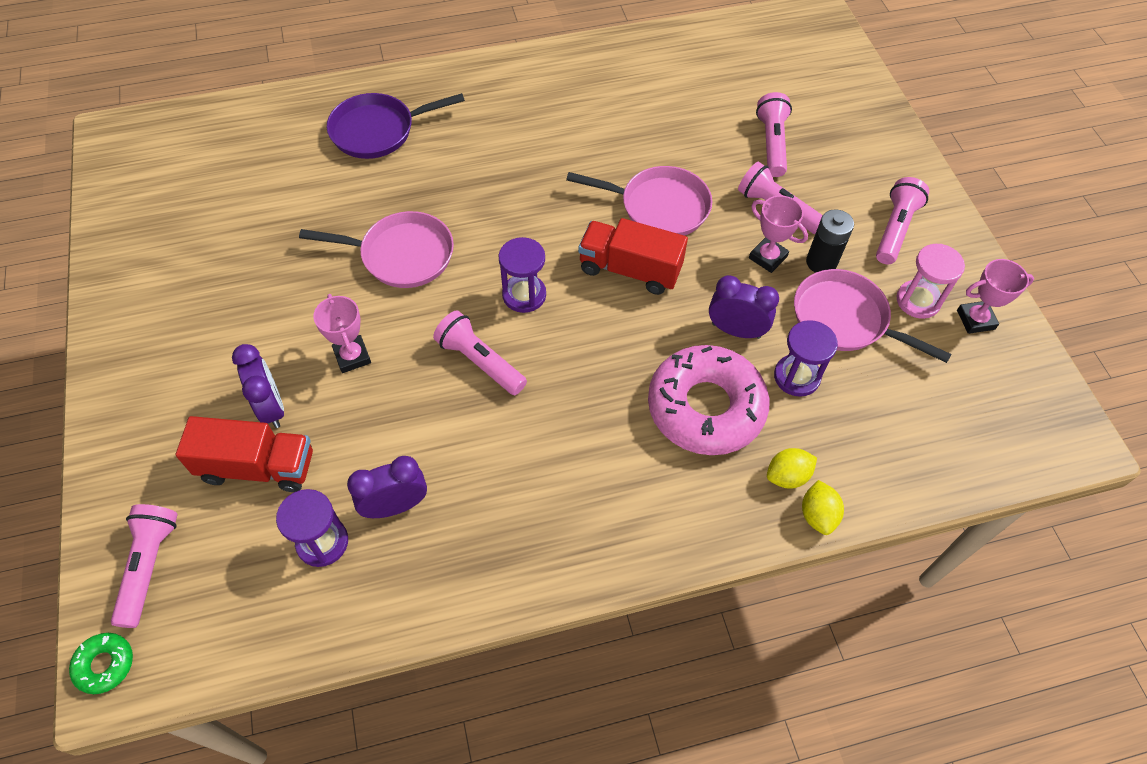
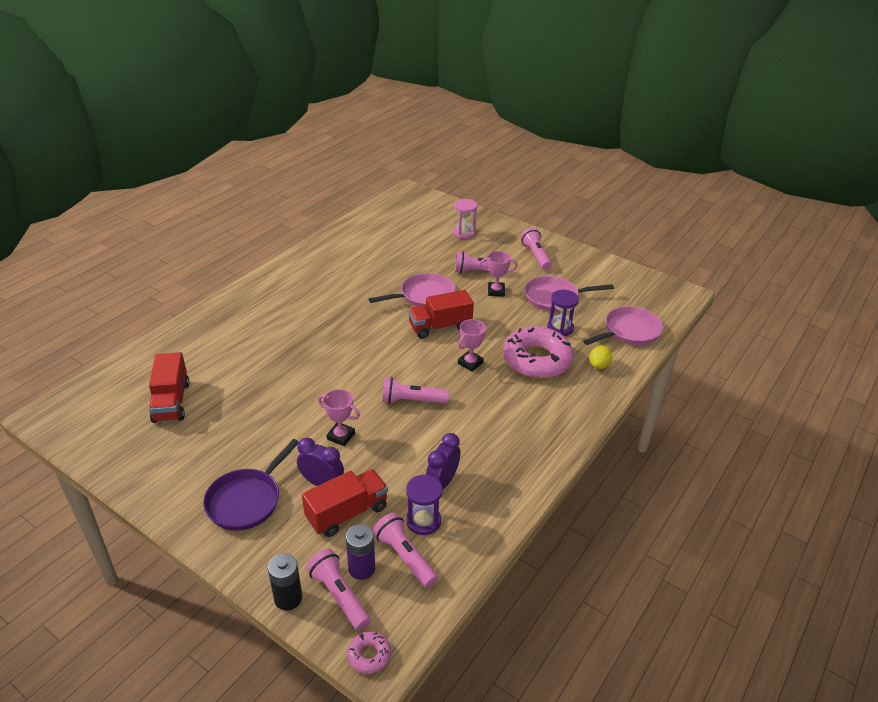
camera: 40 degrees left, 20 degrees down
green donut [69,633,133,694] -> pink donut [347,631,391,674]
pink pan [299,211,454,288] -> pink pan moved to [583,306,663,345]
purple pan [327,93,465,159] -> purple pan moved to [203,439,299,531]
purple hourglass [499,237,546,313] -> none
purple clock [709,275,779,339] -> none
pink flashlight [756,92,792,177] -> pink flashlight moved to [373,513,438,588]
yellow lemon [802,480,844,535] -> none
black battery [806,209,854,273] -> black battery moved to [268,553,302,610]
pink hourglass [896,244,965,319] -> pink hourglass moved to [453,199,477,239]
pink trophy [957,259,1034,334] -> pink trophy moved to [458,319,486,371]
none -> red truck [149,352,190,423]
none -> purple battery [346,524,375,580]

